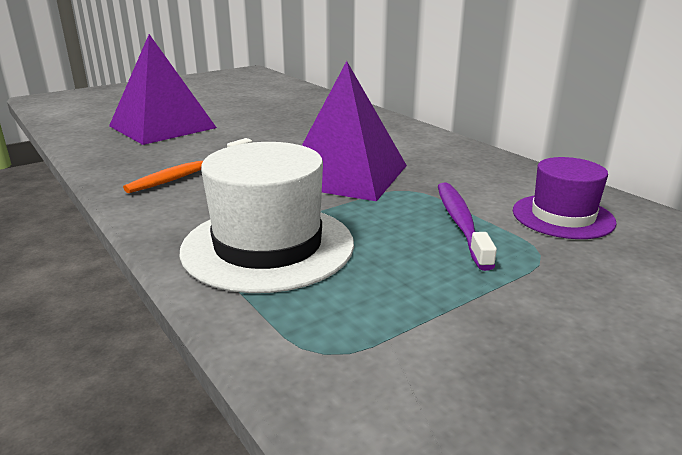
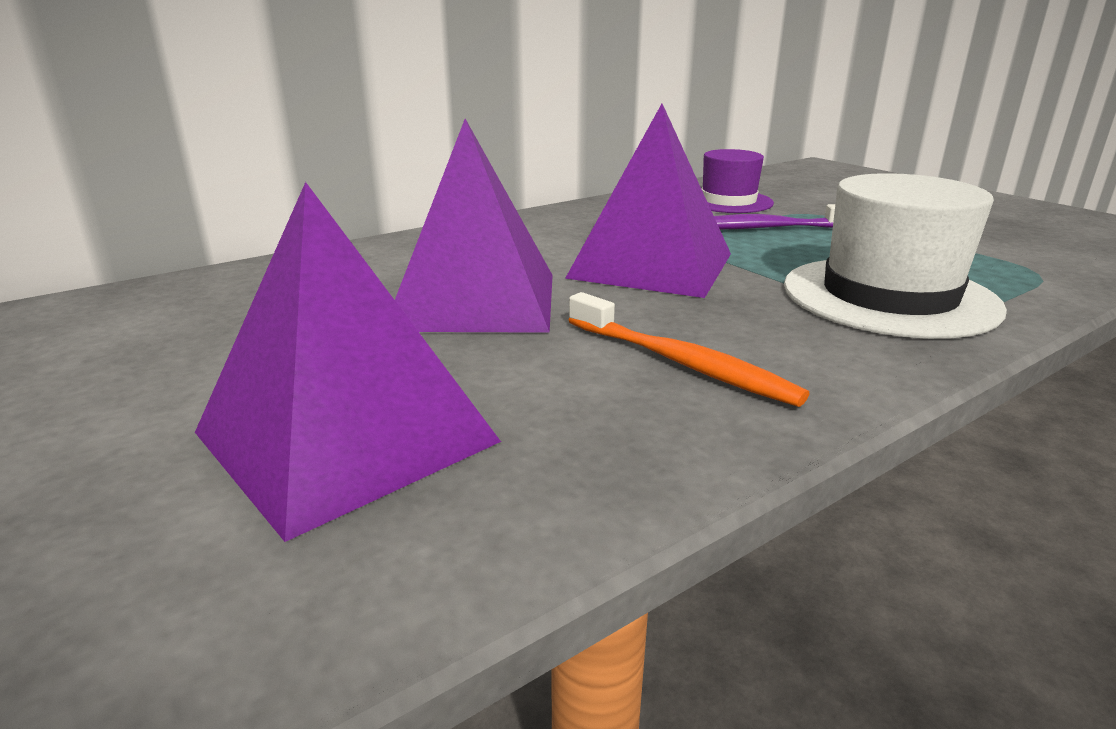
camera: 90 degrees left, 0 degrees up
none -> purple pyramid [395,119,553,333]

